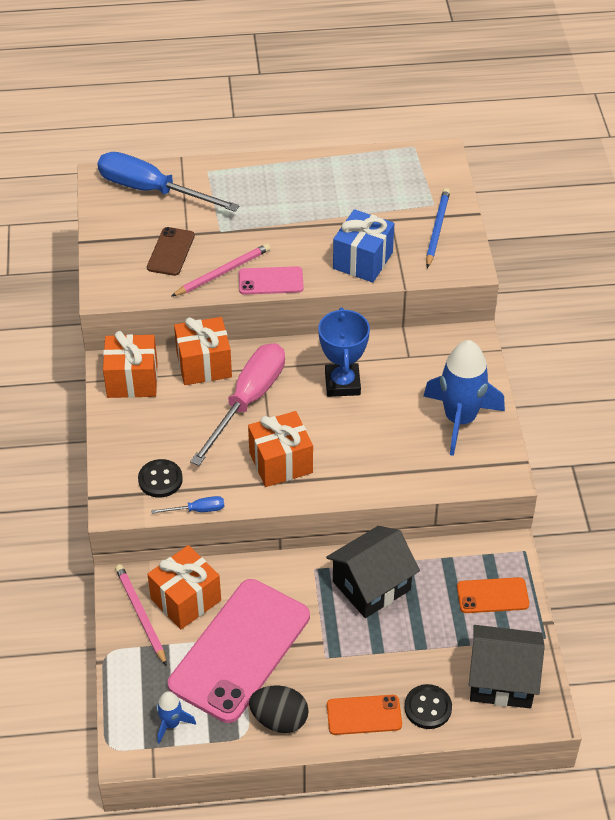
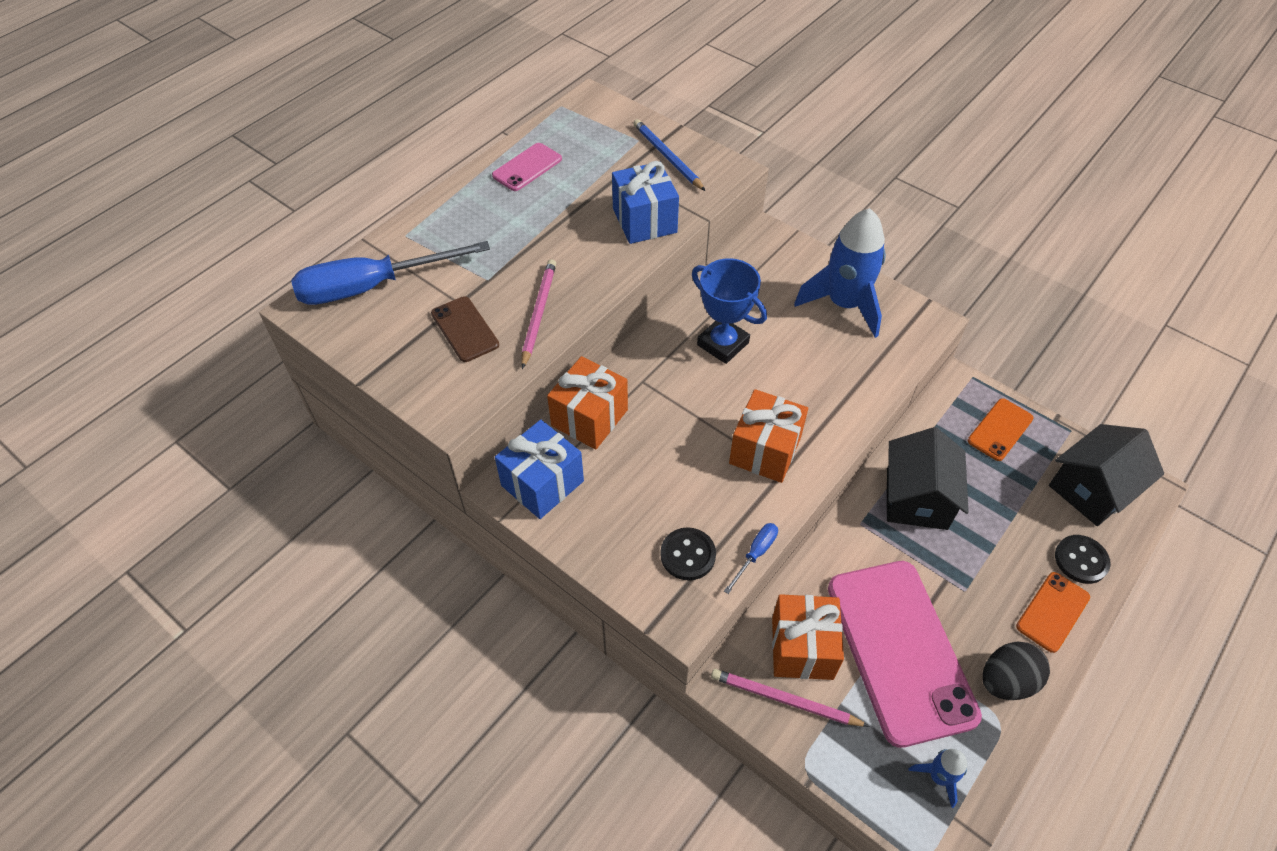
camera: 45 degrees left, 5 degrees up
orange gift [103,331,158,398] -> blue gift [495,420,584,519]
pink screwdriver [190,343,285,466] -> none
pink phone [239,266,304,295] -> pink phone moved to [492,143,562,191]

